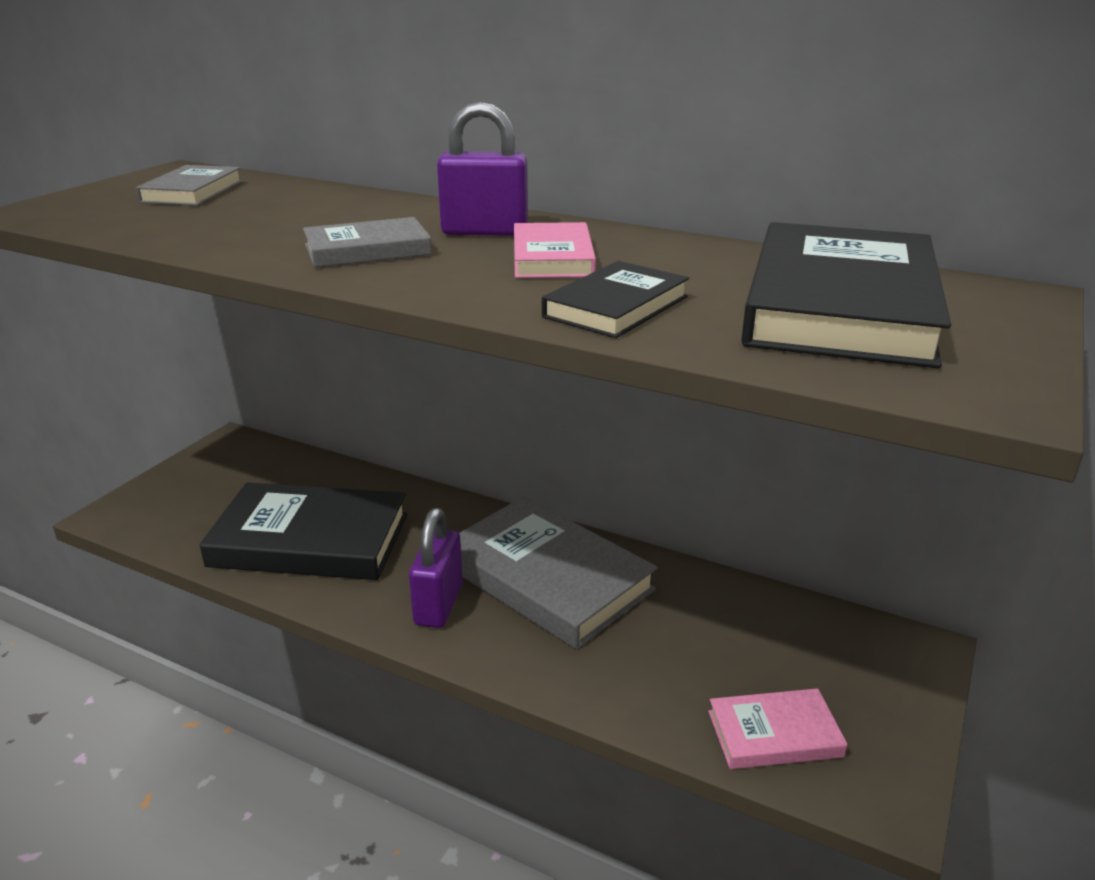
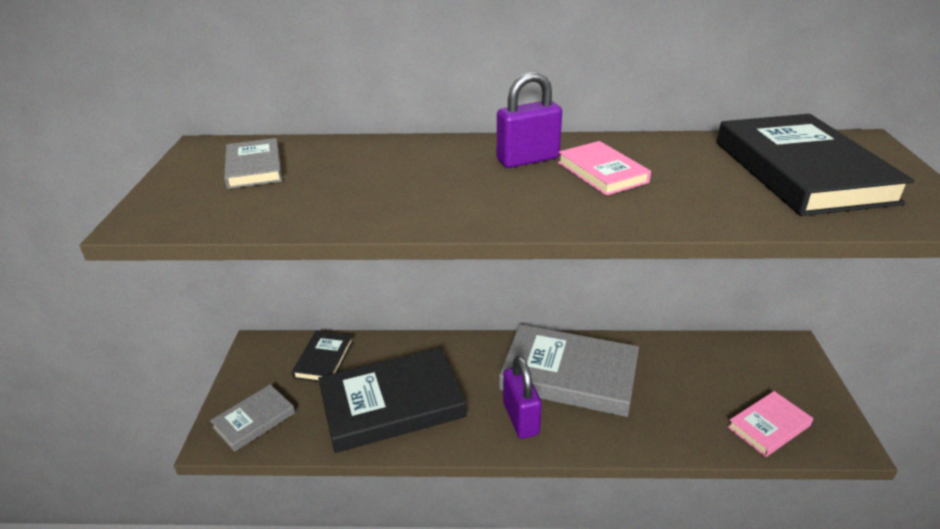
camera: 25 degrees left, 5 degrees up
grey book [303,217,432,268] -> grey book moved to [210,384,295,452]
black book [542,261,689,338] -> black book moved to [292,331,353,382]

